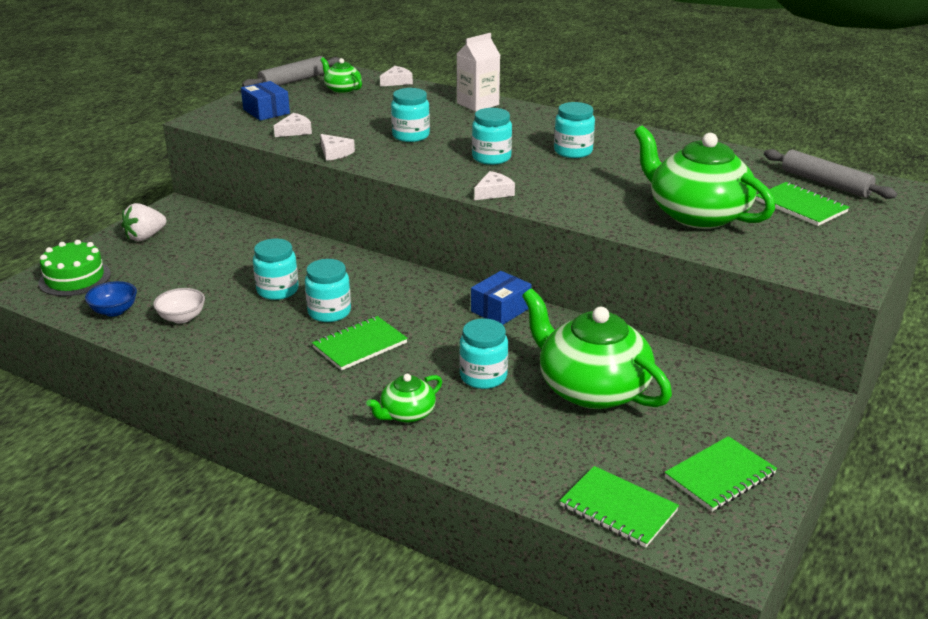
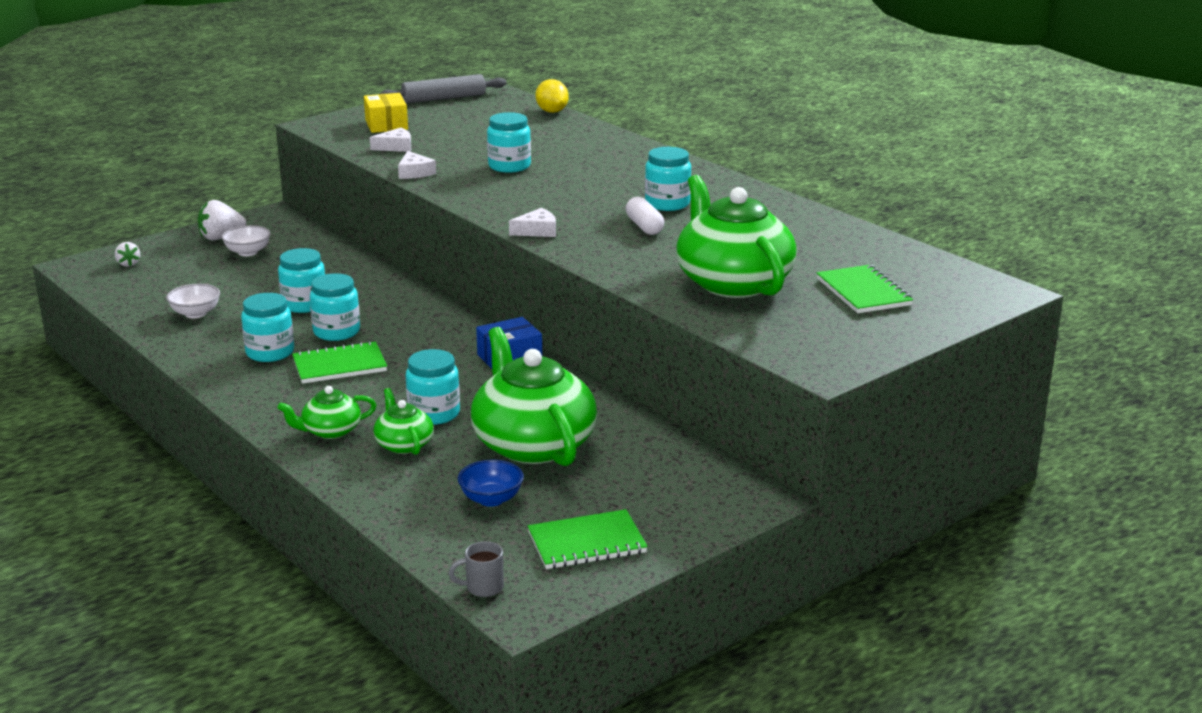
camera: 20 degrees right, 5 degrees down
green cake [38,240,111,296] -> white strawberry [115,242,140,267]
blue bowl [85,281,137,317] -> blue bowl moved to [458,459,524,507]
blue box [241,81,290,121] -> yellow box [364,93,408,133]
green teapot [320,57,362,94] -> green teapot moved to [374,388,434,455]
white cheese [380,66,413,87] -> yellow lemon [535,79,569,113]
white carton [457,33,500,112] -> none
turquoise jar [472,108,512,165] -> turquoise jar moved to [241,293,294,362]
green notebook [560,466,679,547] -> none
grey rolling pin [764,149,897,199] -> none
none -> white bowl [221,225,271,256]
none -> grey mug [449,541,504,597]
none -> white capsule [626,197,664,235]

